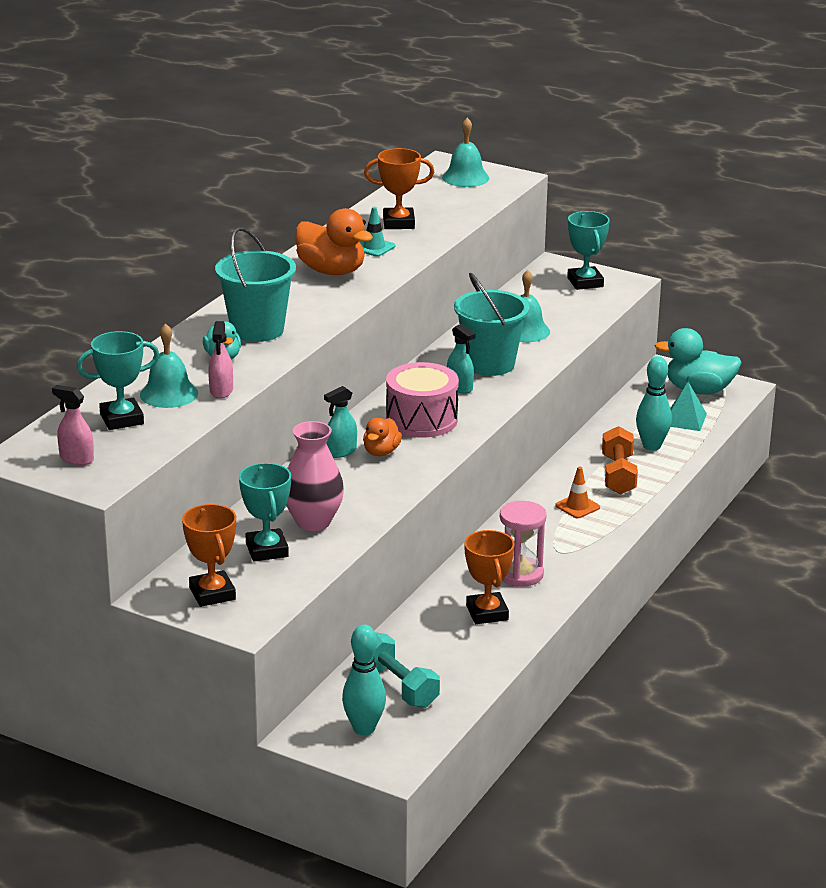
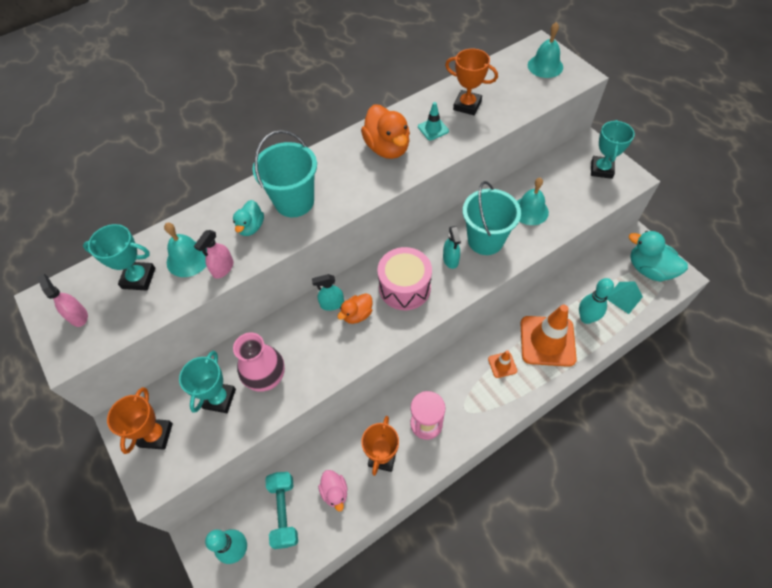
camera: 30 degrees right, 30 degrees up
orange dumbbell [602,426,638,495] -> orange traffic cone [521,305,577,367]
none -> pink duck [318,470,348,511]

